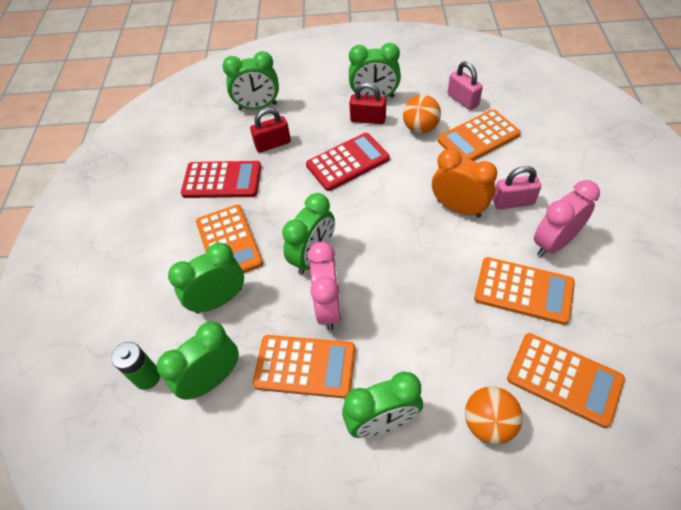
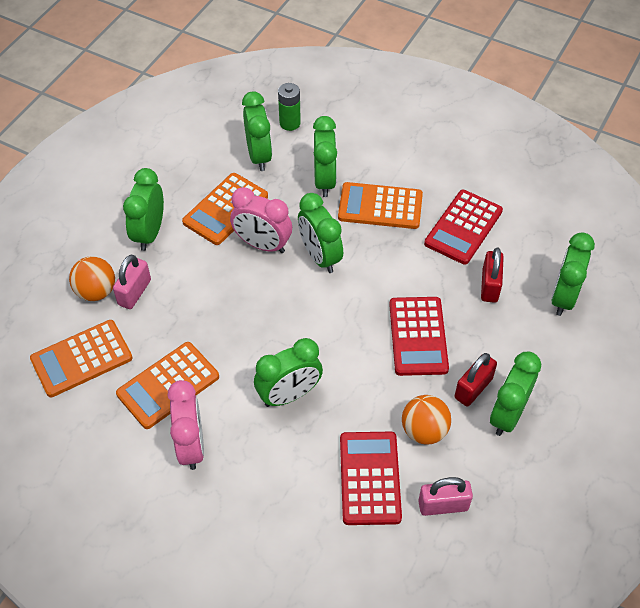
camera: 115 degrees right, 0 degrees up
orange clock [432,149,497,218] -> green clock [254,338,323,407]
orange calculator [437,109,521,161] -> red calculator [340,432,402,525]
pink padlock [493,166,541,210] -> pink padlock moved to [113,255,151,309]

